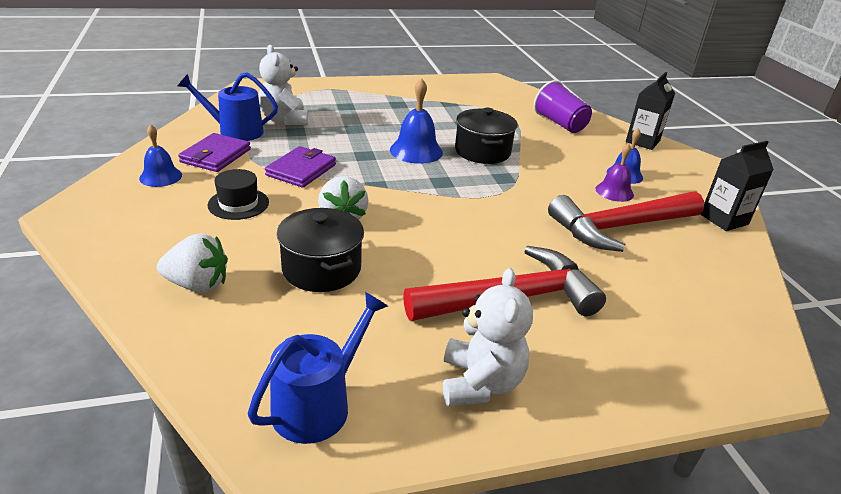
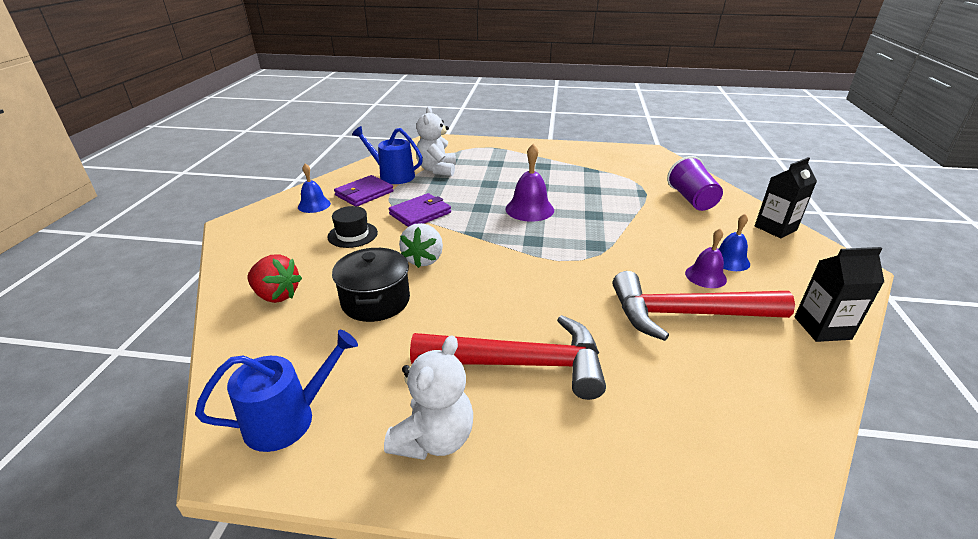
camera: 25 degrees right, 0 degrees up
white strawberry [157,233,228,293] -> red strawberry [247,254,302,303]
blue bell [390,78,443,164] -> purple bell [505,144,554,222]
black pot [455,108,518,164] -> none

